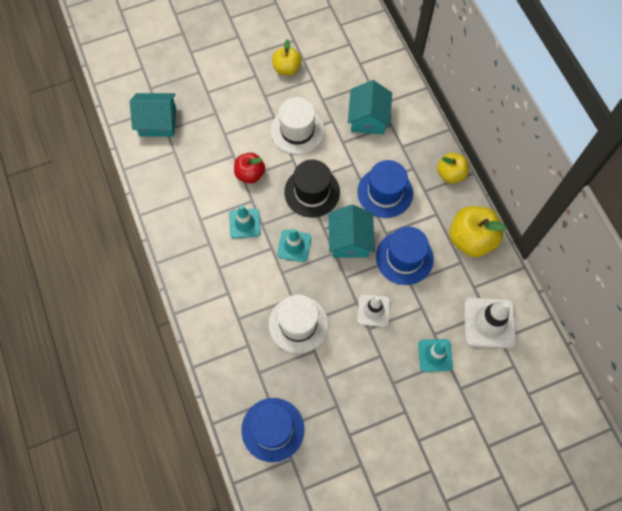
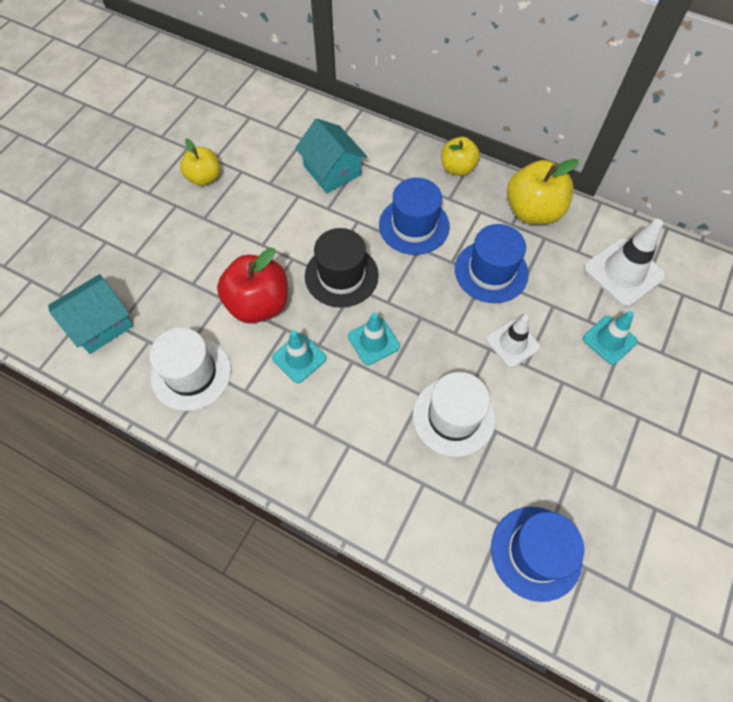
camera: 40 degrees left, 5 degrees down
red apple [234,153,265,184] -> red apple [217,248,288,324], size x1.59
white hat [271,97,324,154] -> white hat moved to [149,328,231,411]
turquoise house [328,205,375,258] -> none

